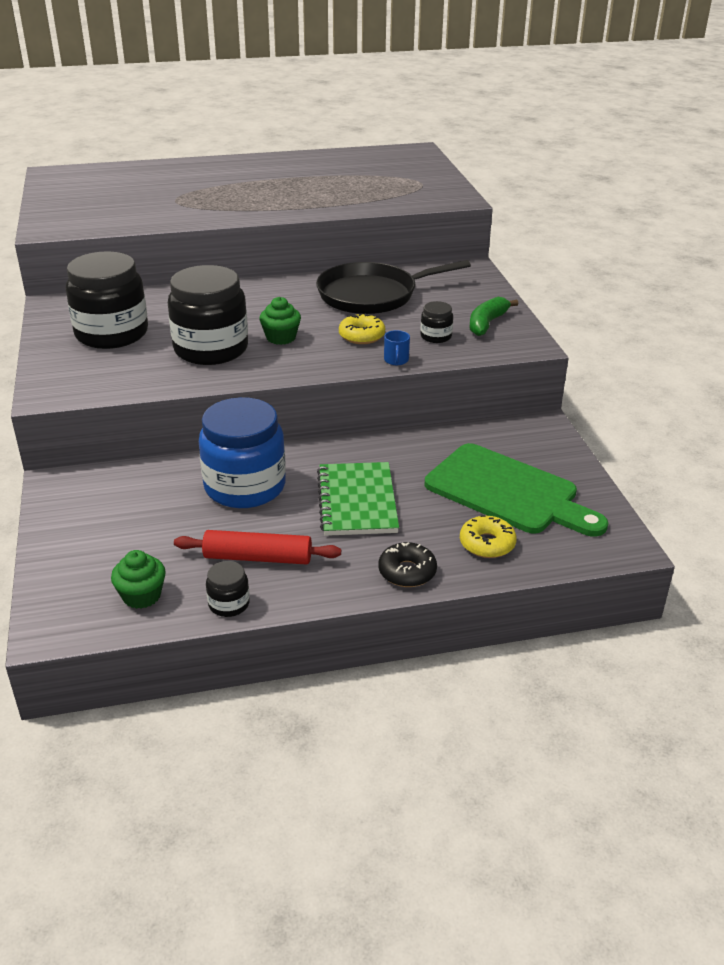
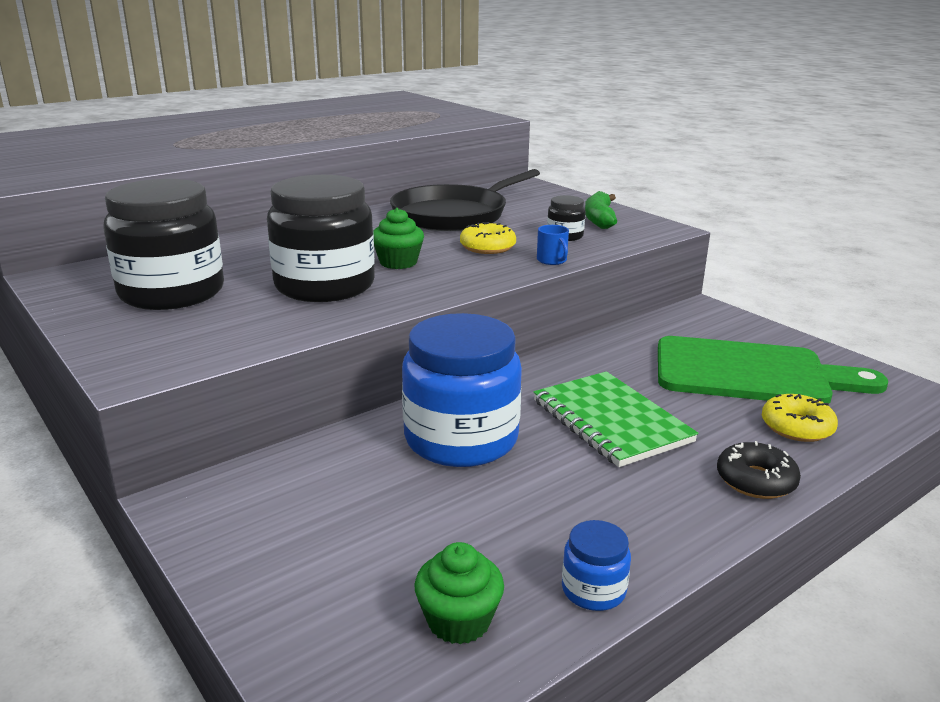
camera: 25 degrees left, 10 degrees down
red rolling pin [174,530,341,565] -> none
black jar [206,561,250,617] -> blue jar [562,520,631,611]

